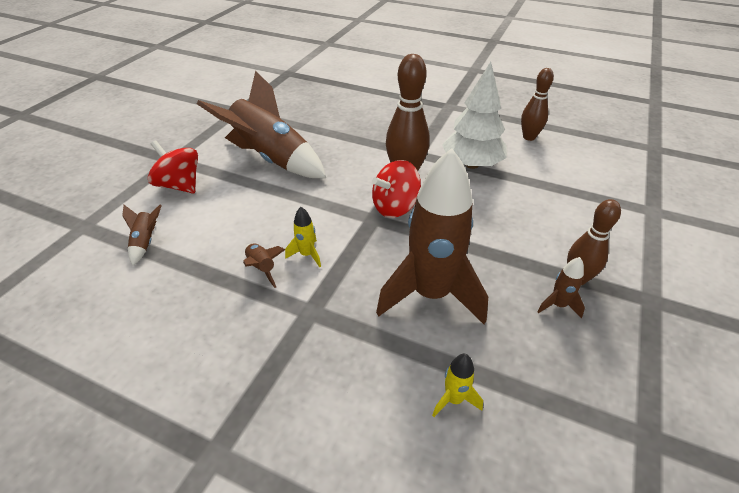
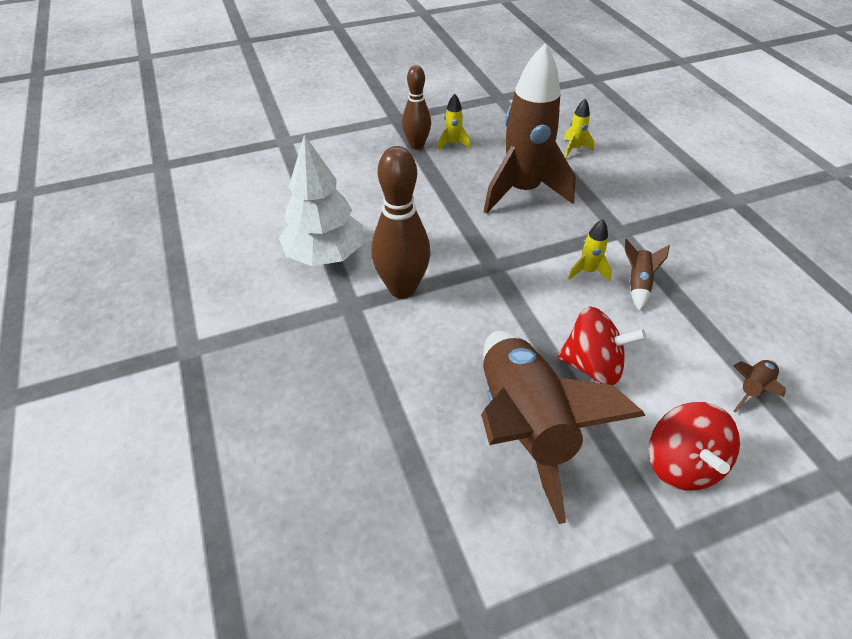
camera: 135 degrees left, 5 degrees up
red spinning top [372,160,421,218] -> red spinning top moved to [557,307,646,385]
brown bowling pin [521,68,554,141] -> none
brown rocket [537,257,585,319] -> yellow rocket [437,94,471,151]

